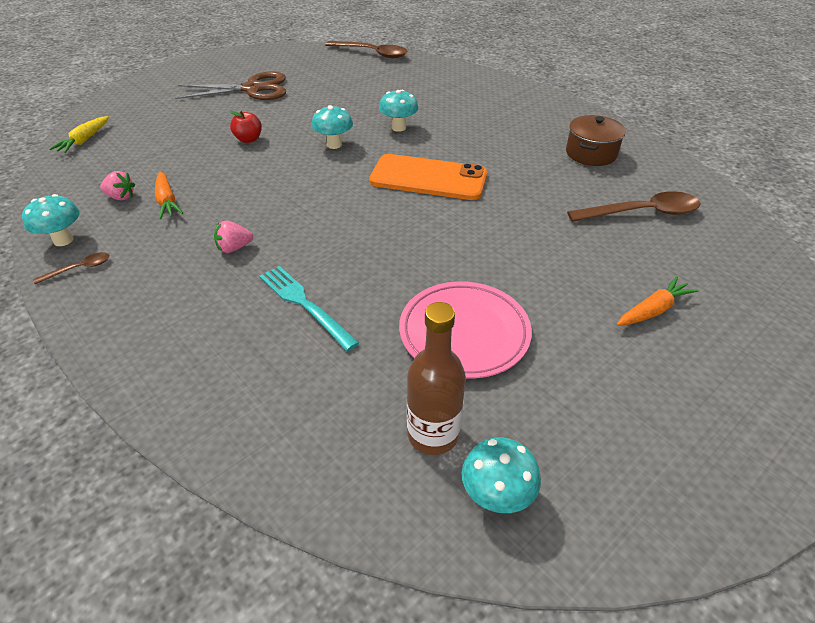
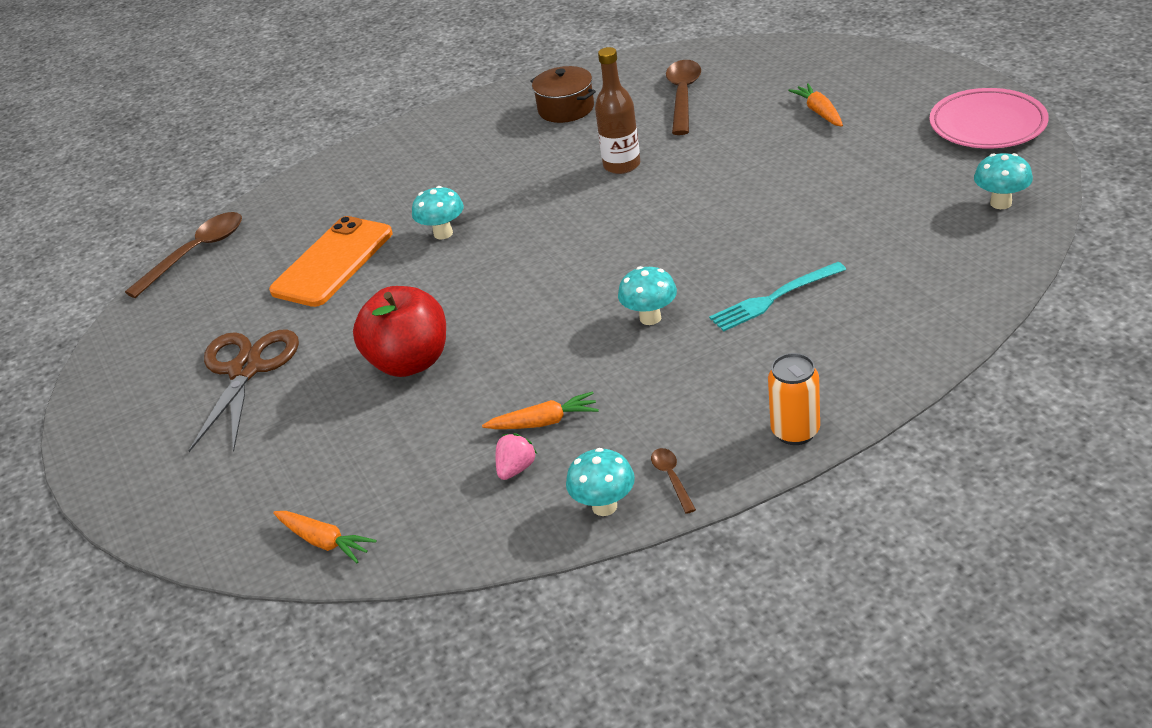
camera: 70 degrees left, 5 degrees down
yellow carrot [49,116,109,153] -> orange carrot [273,511,376,563]
pink strawberry [214,221,253,253] -> none
red apple [230,111,262,143] -> red apple [353,286,446,377], size x2.08
turquoise mushroom [311,105,353,149] -> turquoise mushroom moved to [618,266,677,325]
orange phone [369,154,487,200] -> orange phone moved to [269,216,392,307]
pink plate [399,281,532,379] -> pink plate moved to [930,88,1049,149]
brown bottle [407,302,466,455] -> brown bottle moved to [595,47,640,174]
none -> orange can [768,353,820,445]

